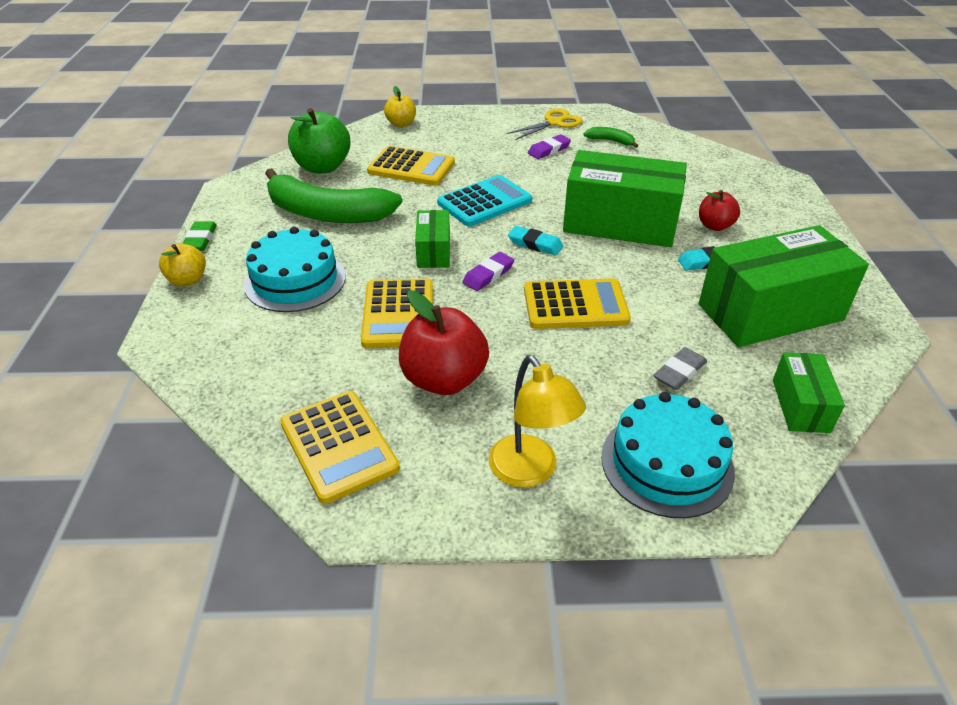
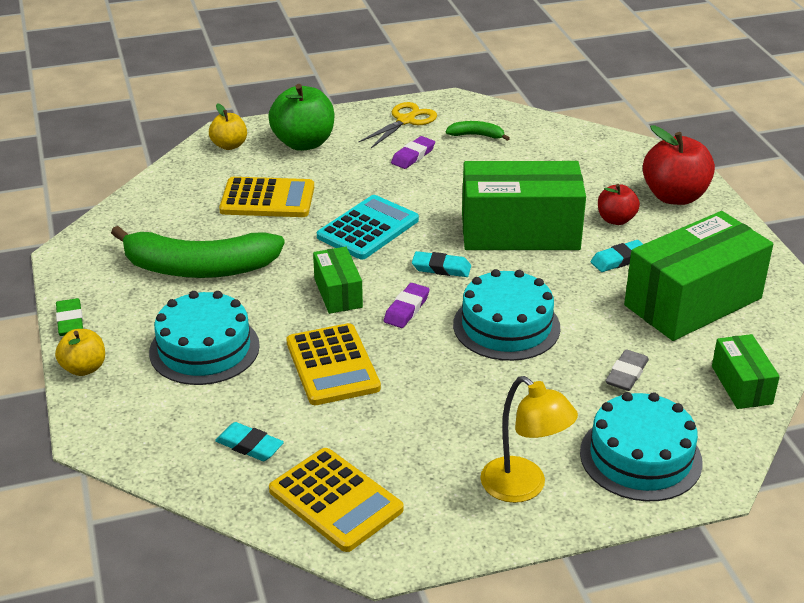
camera: 15 degrees left, 5 degrees down
green apple [288,108,351,173] -> green apple moved to [268,84,334,151]
red apple [399,290,489,395] -> red apple moved to [643,125,715,205]
yellow calculator [524,278,631,329] -> turquoise cake [453,269,560,361]
none -> turquoise eraser [215,422,284,461]

